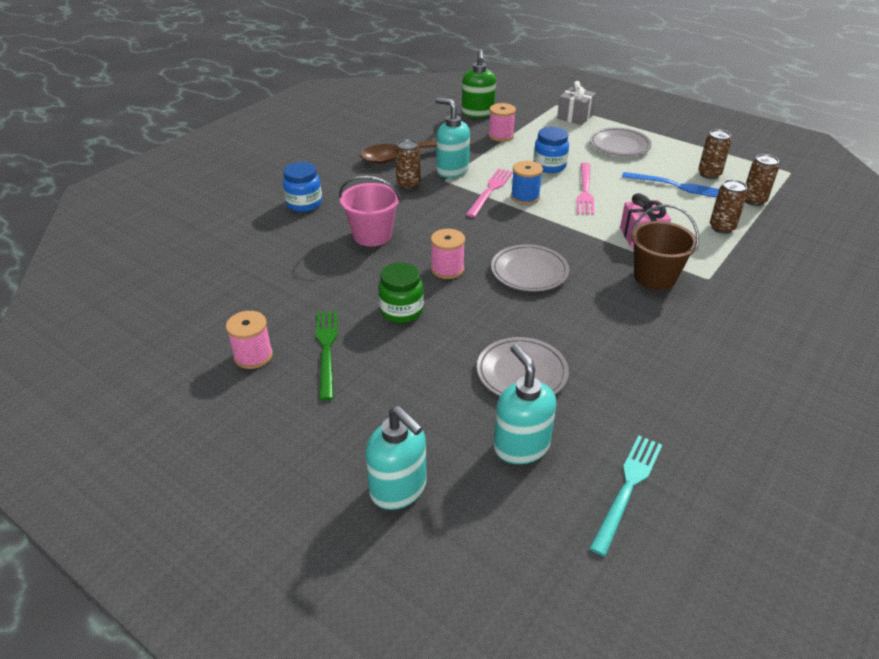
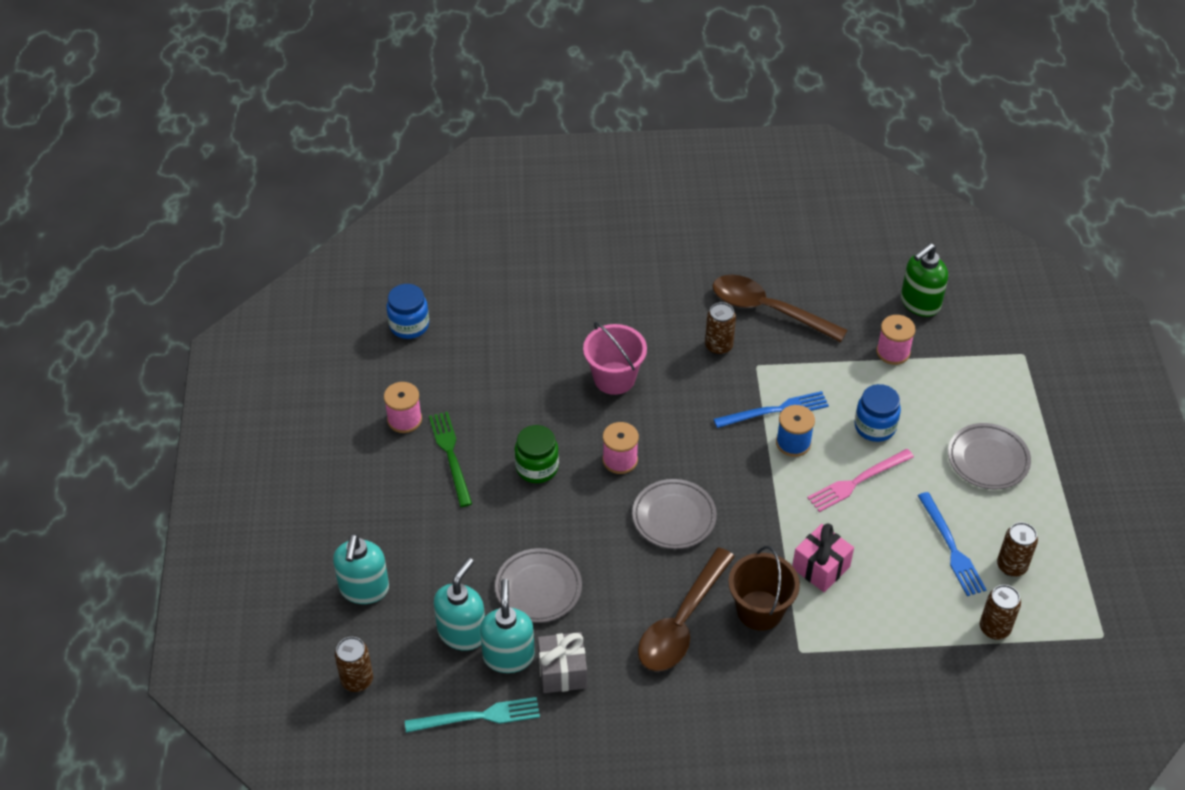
camera: 50 degrees right, 10 degrees up
blue jar [283,162,322,212] -> blue jar moved to [387,284,429,339]
green fork [316,311,338,401] -> green fork turned 60 degrees counterclockwise [429,412,472,507]
turquoise soap dispenser [435,98,470,178] -> turquoise soap dispenser moved to [480,579,535,673]
pink fork [466,169,513,217] -> blue fork [713,391,829,428]
grey gift [557,81,596,125] -> grey gift moved to [538,632,587,693]
brown can [710,179,747,234] -> brown can moved to [335,637,373,692]
none -> brown spoon [638,547,735,671]

